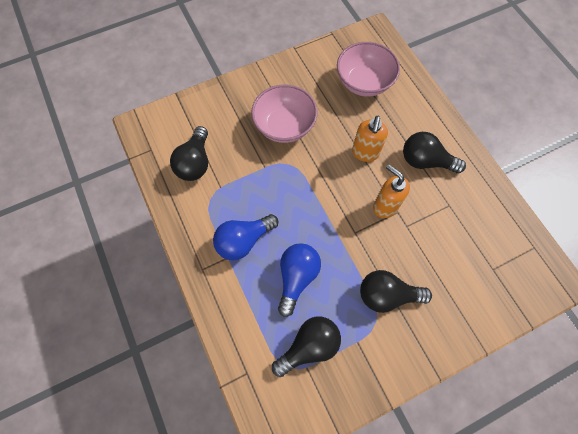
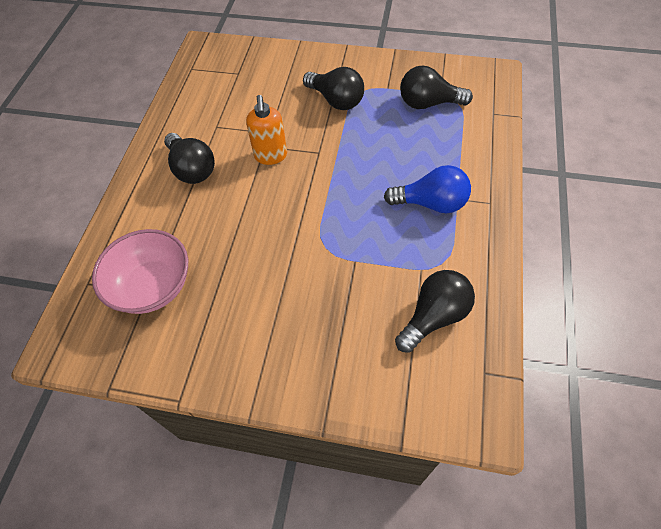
camera: 140 degrees left, 10 degrees down
pink bowl [251,84,317,143] -> none
blue light bulb [278,243,321,317] -> none
orange soap dispenser [352,116,388,162] -> none

